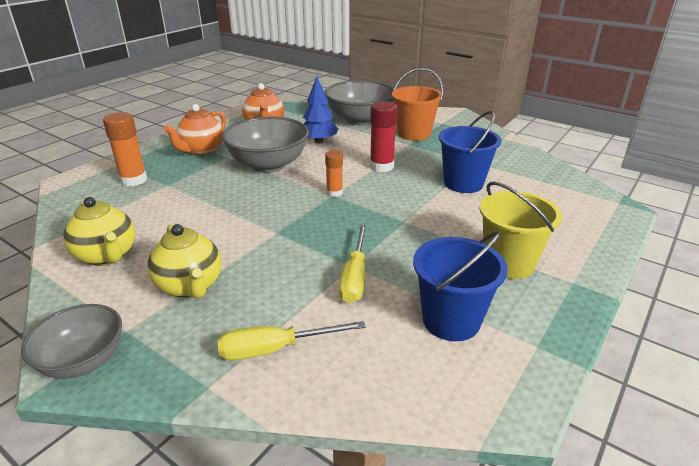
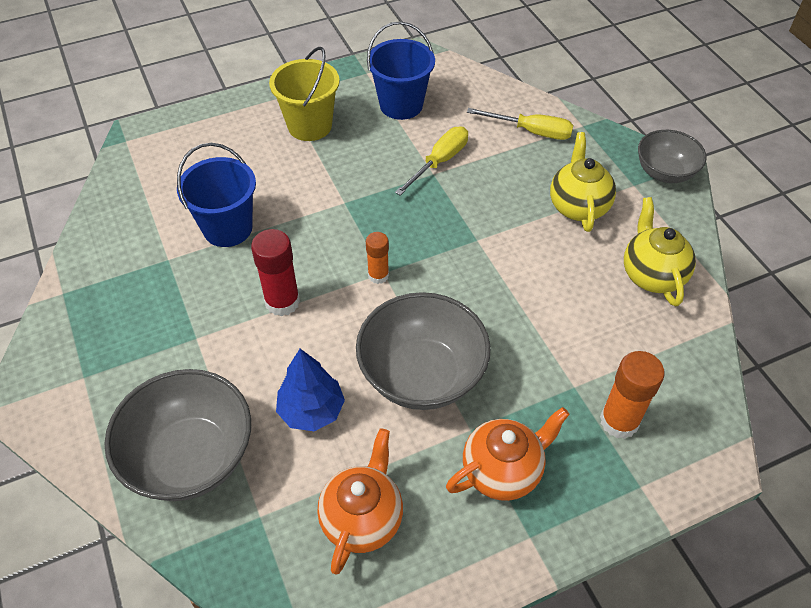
camera: 150 degrees left, 20 degrees up
orange bucket [392,68,443,141] -> none

